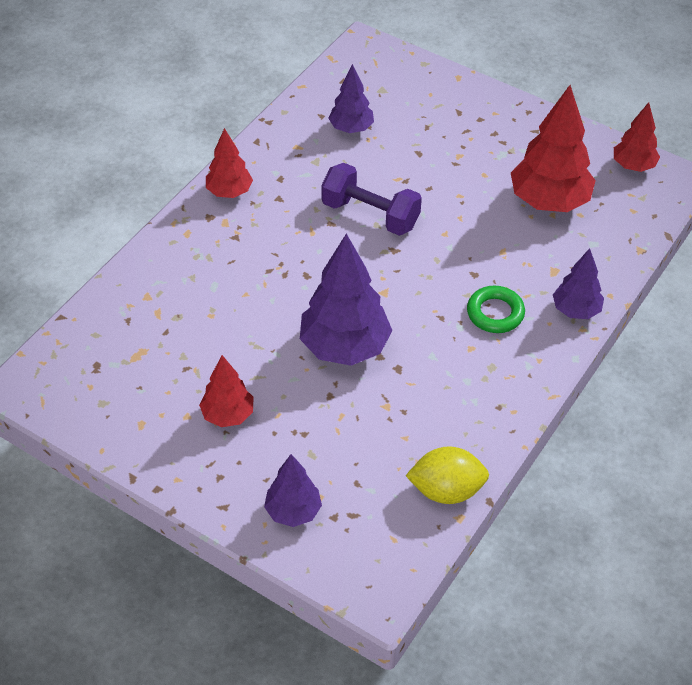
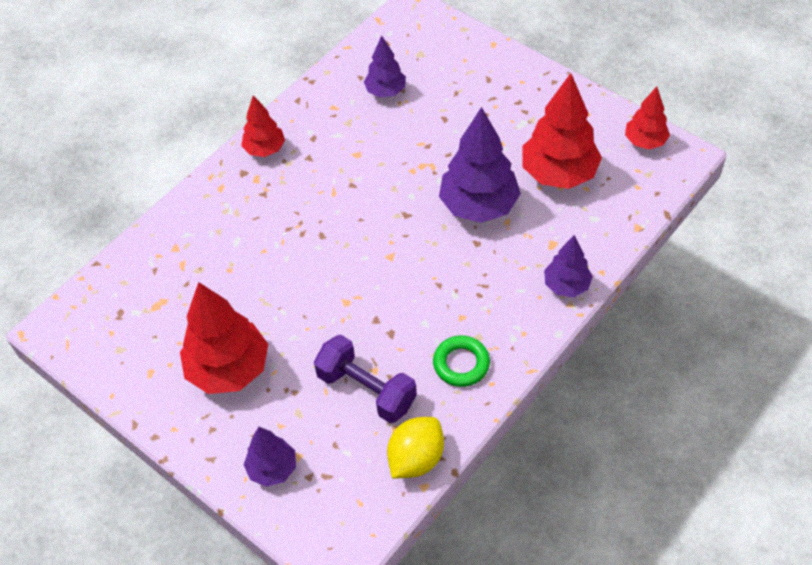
camera: 10 degrees right, 5 degrees up
red tree [199,355,254,427] -> red tree [180,282,268,394], size x1.76
purple tree [300,233,393,366] -> purple tree moved to [439,107,521,223]
purple dumbbell [321,163,422,236] -> purple dumbbell moved to [314,335,417,423]
yellow lemon [405,446,489,504] -> yellow lemon turned 60 degrees counterclockwise [387,417,444,478]
green ring [467,286,525,333] -> green ring moved to [433,335,490,387]

